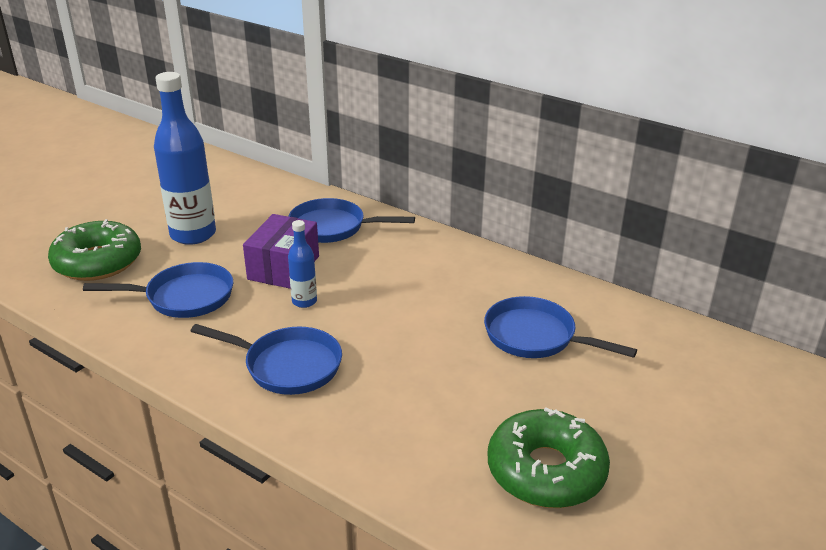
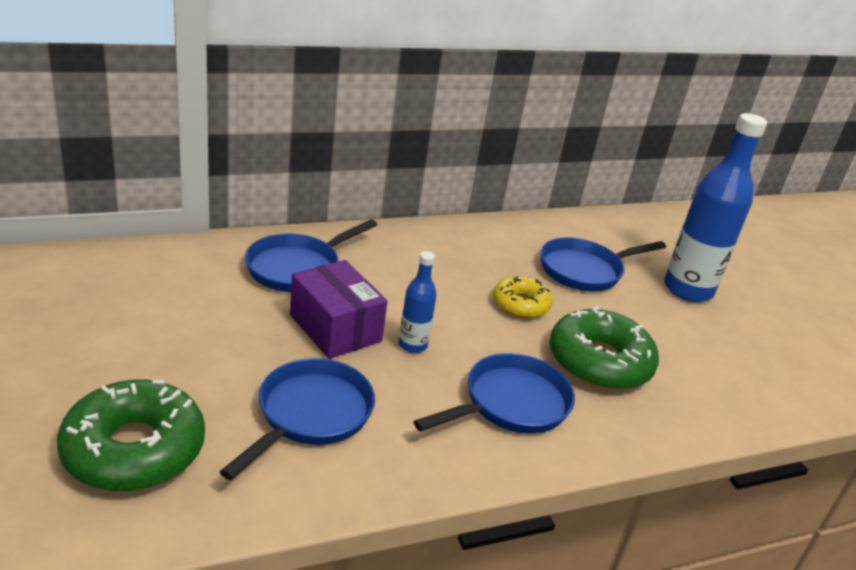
camera: 60 degrees left, 0 degrees up
blue bottle [154,72,216,245] -> blue bottle moved to [664,113,767,302]
green donut [488,407,610,508] -> green donut moved to [549,306,659,390]
none -> yellow donut [493,276,553,318]

